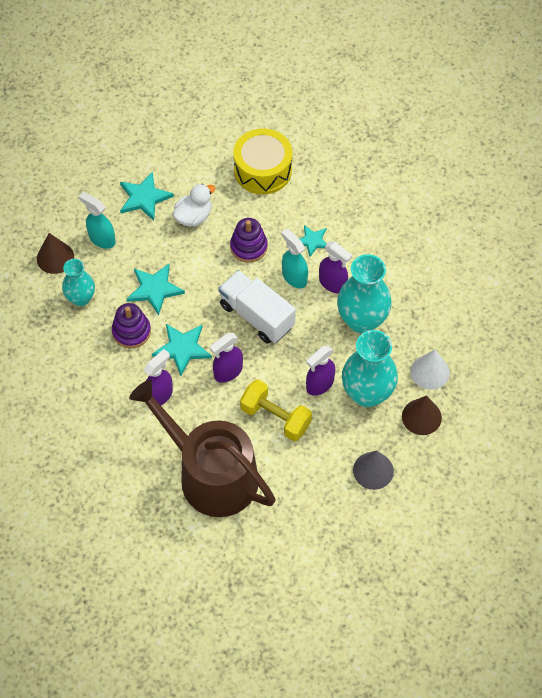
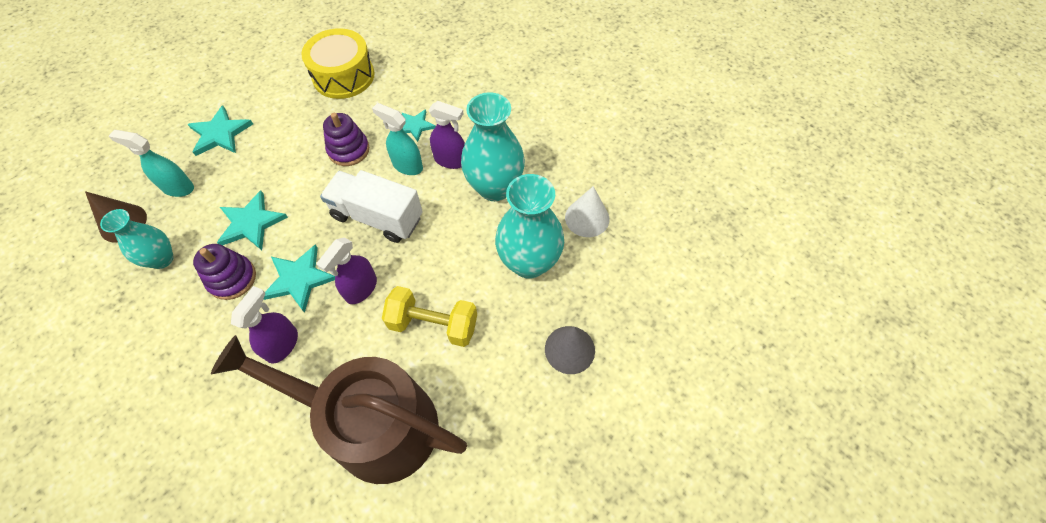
camera: 20 degrees left, 0 degrees up
white duck [173,184,215,227] -> none
purple spray bottle [306,345,335,396] -> none
brown cone [402,395,442,435] -> none

